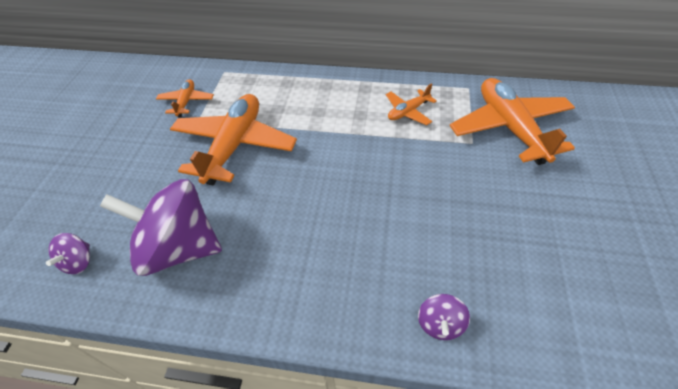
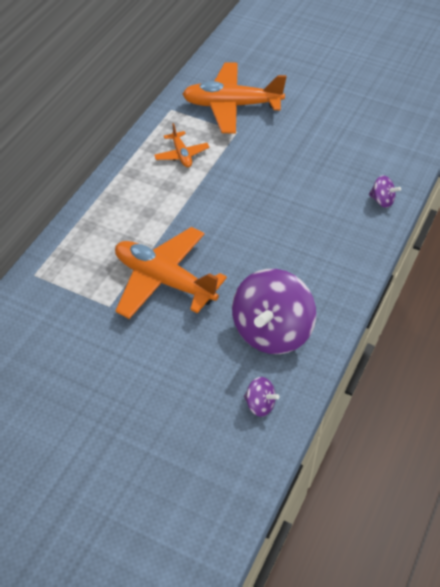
camera: 75 degrees left, 0 degrees up
orange plane [156,79,214,118] -> none

